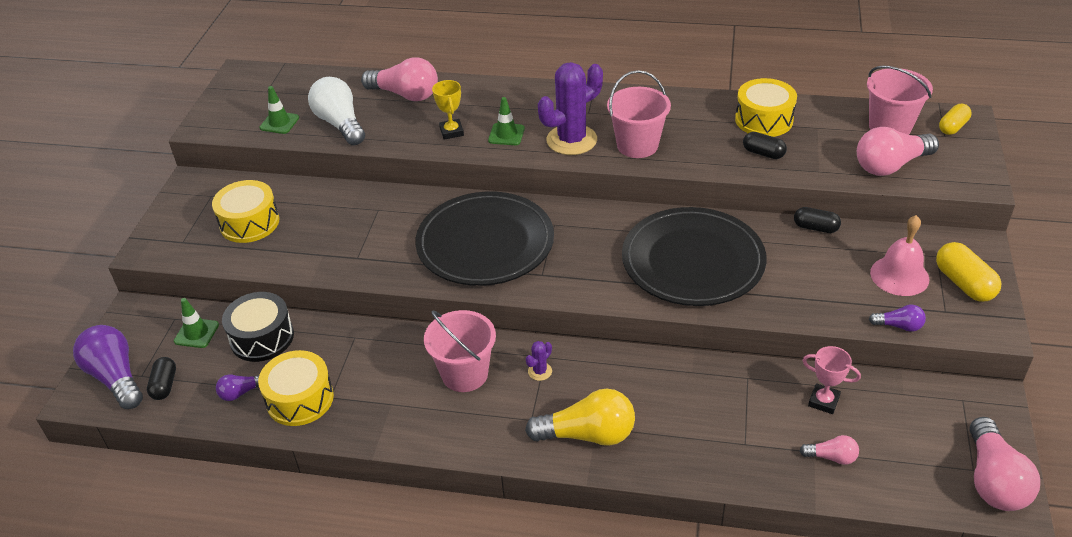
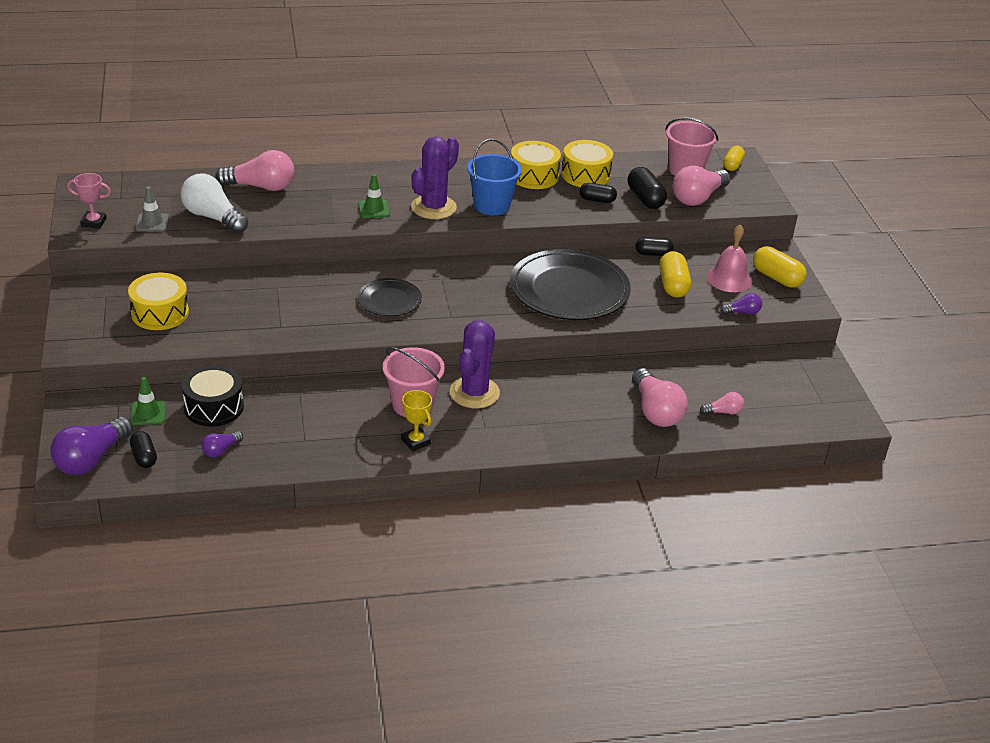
camera: 25 degrees left, 5 degrees down
purple light bulb [73,325,143,409] -> purple light bulb turned 90 degrees counterclockwise [50,416,133,475]
yellow drum [258,350,334,426] -> yellow drum moved to [511,141,561,189]
green traffic cone [260,86,299,134] -> grey traffic cone [135,187,169,232]
black plate [416,191,554,286] -> black plate [358,278,422,316], size x0.52
yellow trophy [432,80,464,140] -> yellow trophy moved to [401,390,432,451]
yellow light bulb [525,389,635,446] -> none
purple cactus [526,341,552,381] -> purple cactus [450,320,500,408], size x2.40
pink bucket [607,70,671,158] -> blue bucket [467,139,522,215]
pink trophy [802,346,861,414] -> pink trophy moved to [67,173,111,229]
pink light bulb [970,417,1040,511] -> pink light bulb moved to [632,368,688,427]
none -> black capsule [628,167,667,209]
none -> yellow capsule [659,251,691,298]

